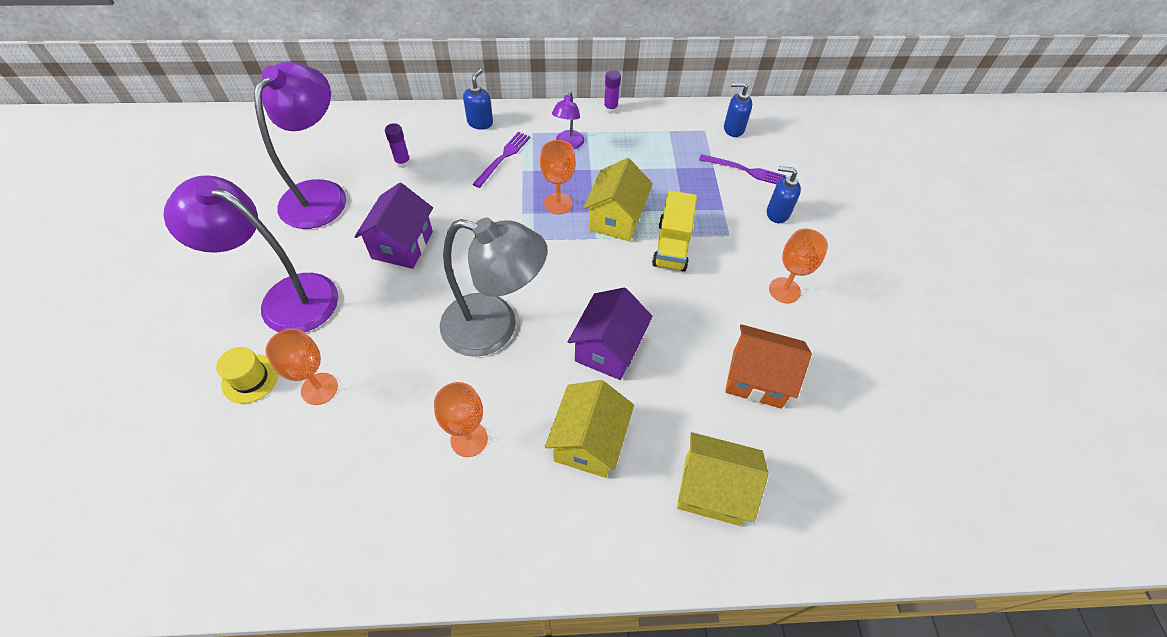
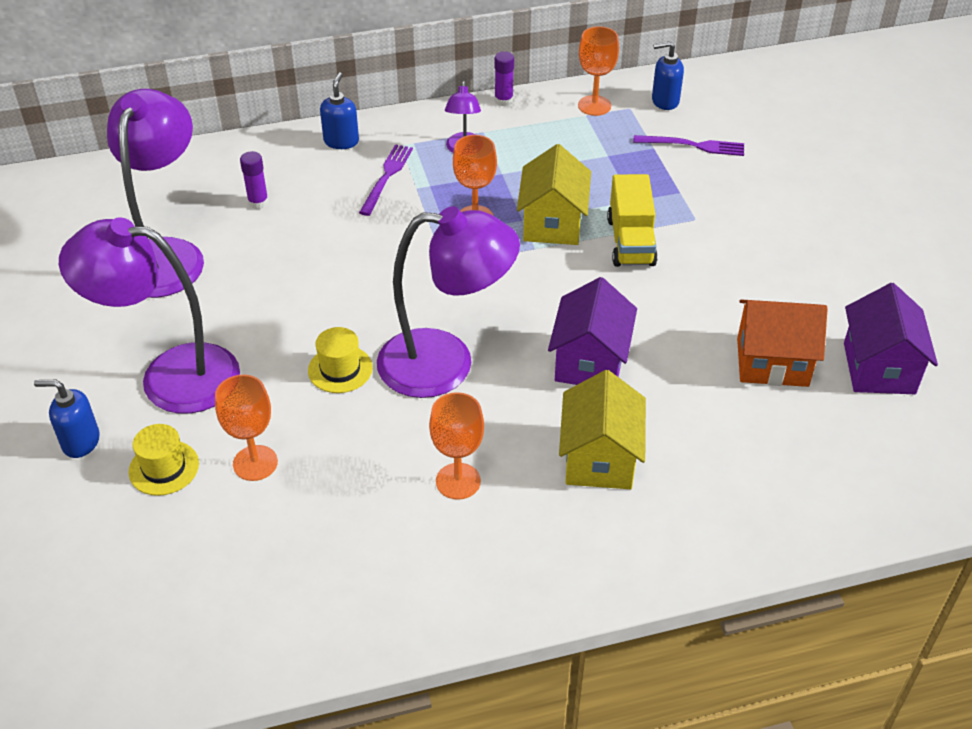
camera: 10 degrees left, 10 degrees down
purple house [354,183,433,269] -> purple house moved to [844,283,938,394]
grey lamp [440,218,548,357] -> purple lamp [377,206,520,398]
yellow house [677,432,769,526] -> none
blue soap dispenser [767,166,801,223] -> blue soap dispenser moved to [34,380,100,458]
orange goblet [769,228,828,304] -> orange goblet moved to [578,26,619,116]
none -> yellow hat [308,327,373,393]

